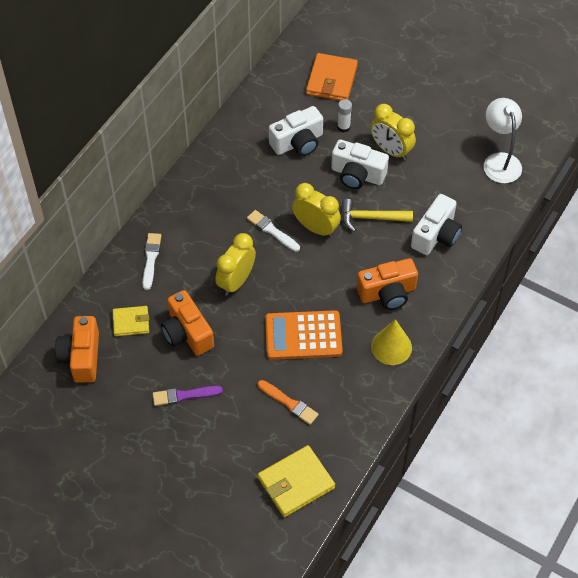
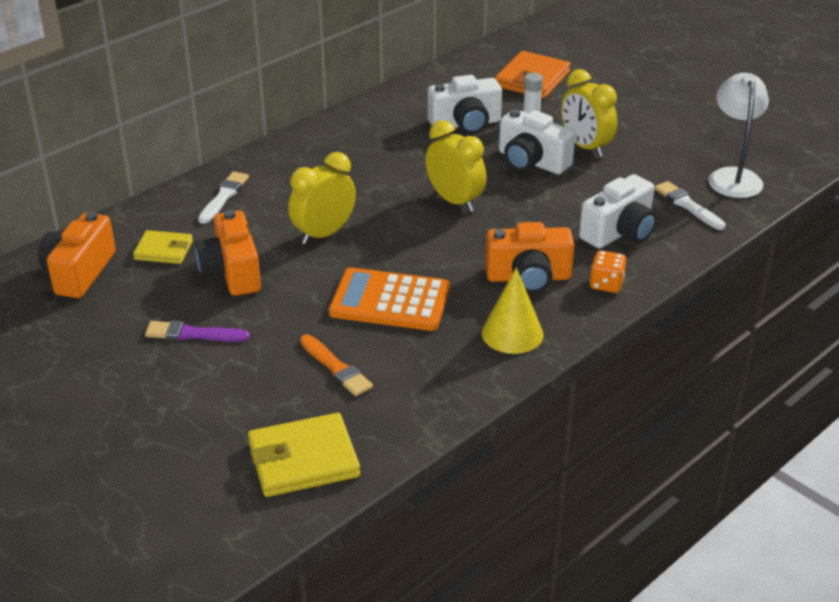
camera: 15 degrees right, 20 degrees down
white brush [247,210,300,252] -> white brush moved to [654,181,726,230]
yellow hammer [342,199,413,232] -> none
none -> orange dice [590,250,626,293]

